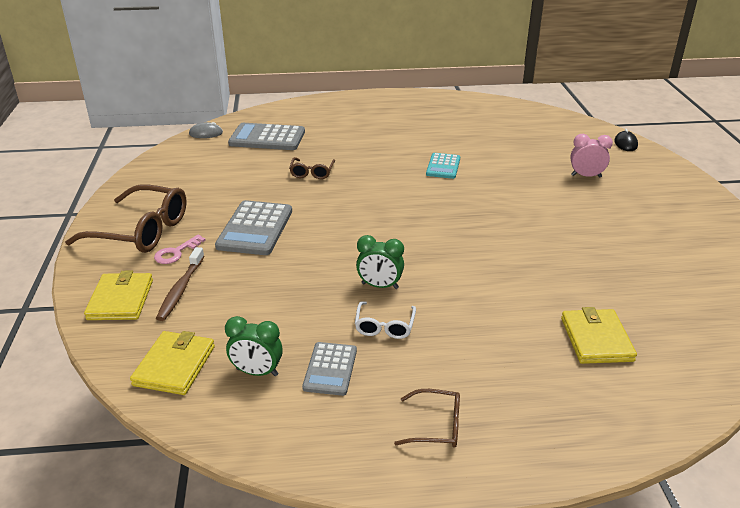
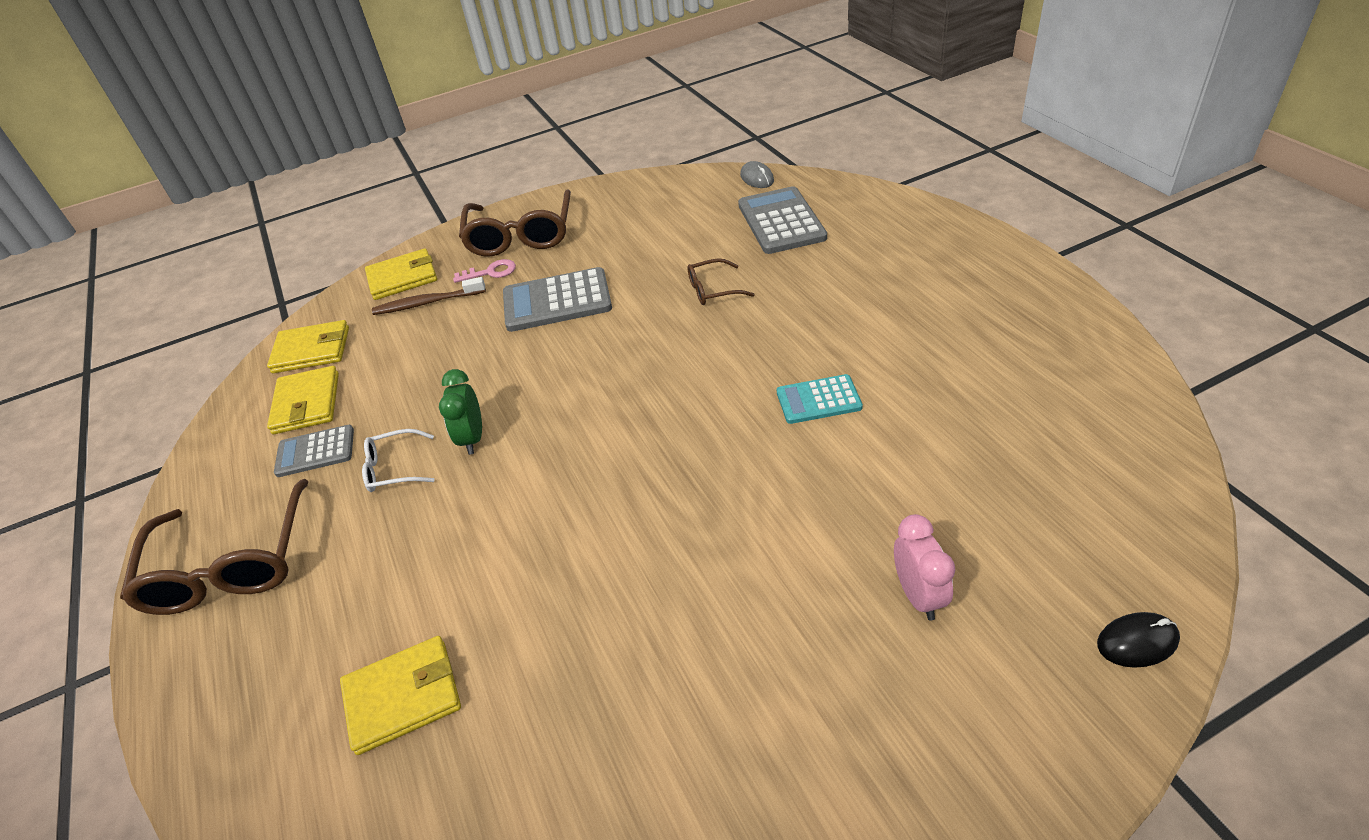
camera: 75 degrees right, 10 degrees up
pink key [154,234,205,264] -> pink key turned 150 degrees clockwise [453,259,516,283]
green clock [225,316,283,376] -> yellow wallet [267,366,339,434]
brown glasses [394,389,460,448] -> brown glasses [120,479,308,615], size x2.02

